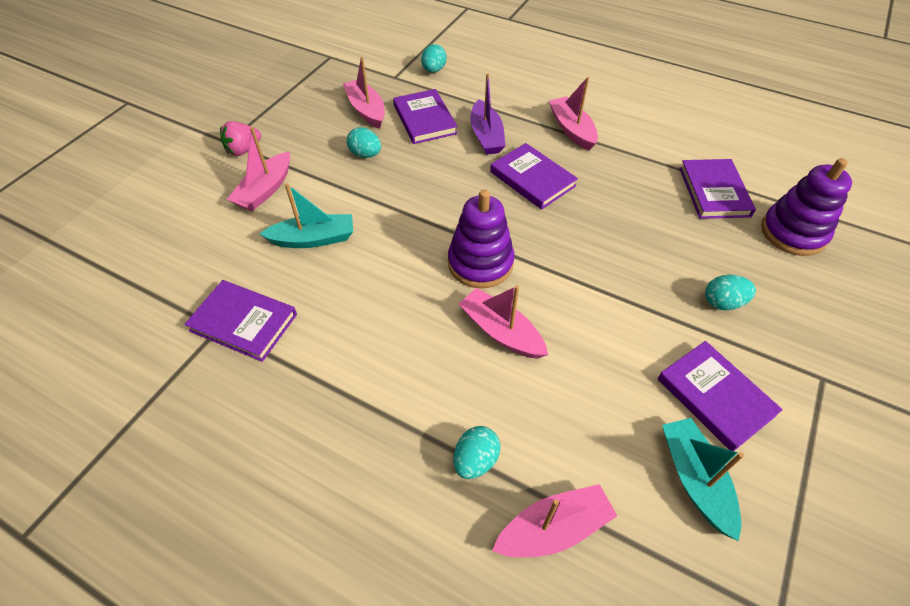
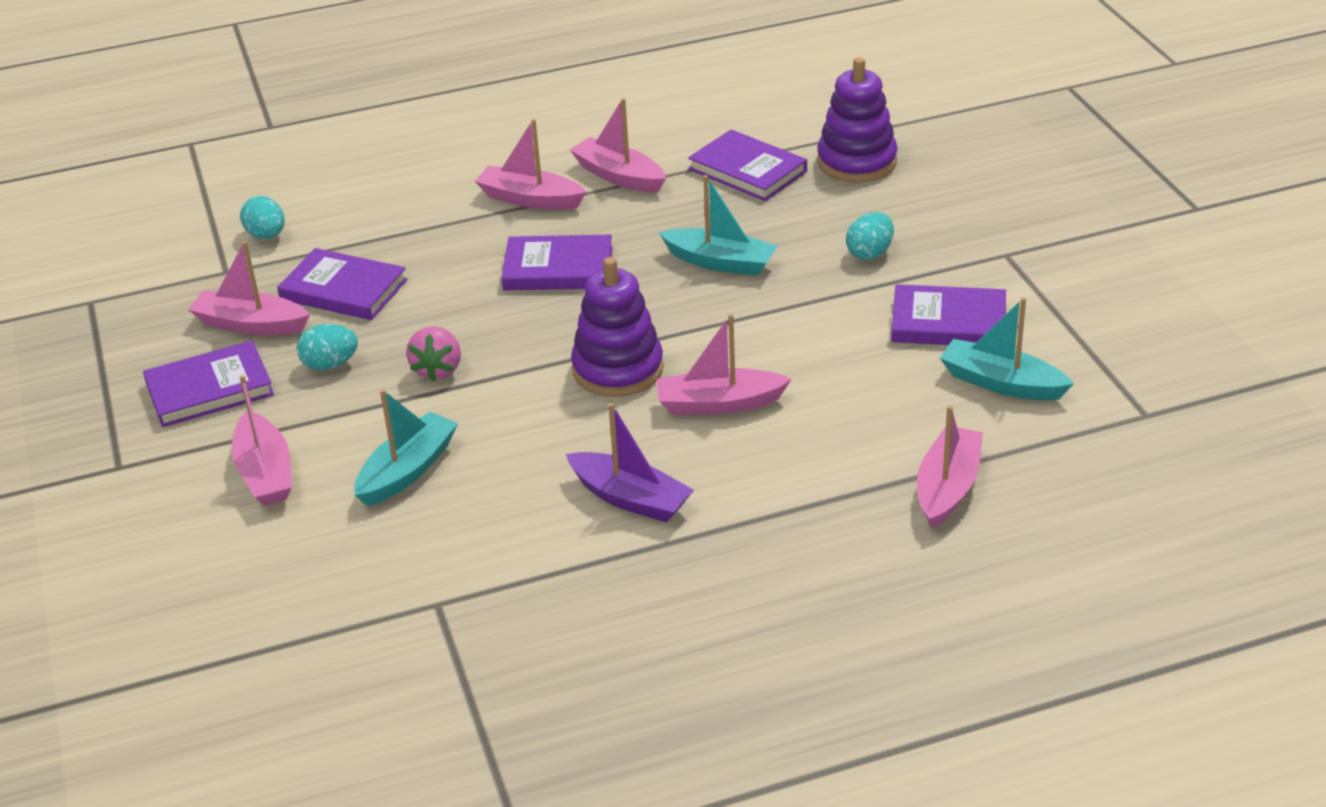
camera: 45 degrees left, 15 degrees down
purple book [184,280,297,362] -> purple book moved to [143,340,274,427]
pink strawberry [220,121,261,156] -> pink strawberry moved to [406,326,461,381]
turquoise egg [453,426,500,479] -> none
purple boat [470,73,506,155] -> purple boat moved to [566,403,694,522]
none -> pink boat [570,98,666,193]
none -> turquoise boat [659,175,778,276]

